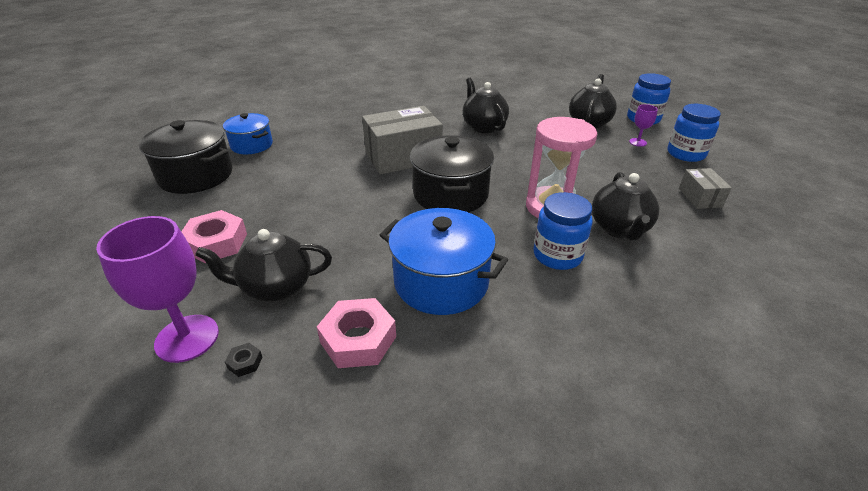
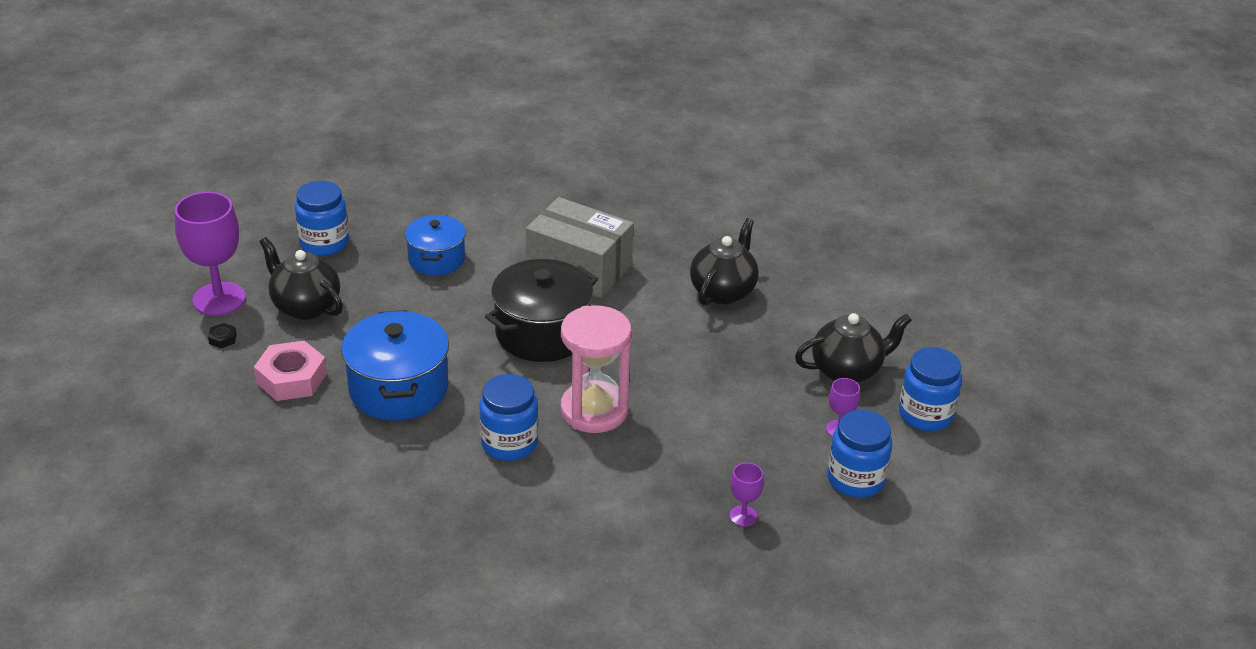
camera: 50 degrees right, 0 degrees up
black pot [139,120,232,194] -> none
pink nut [181,210,247,263] -> blue jar [295,181,349,256]
blue pot [223,113,273,154] -> blue pot moved to [405,215,466,275]
black teapot [592,172,659,241] -> none
grey box [679,168,732,209] -> purple goblet [729,463,764,527]

